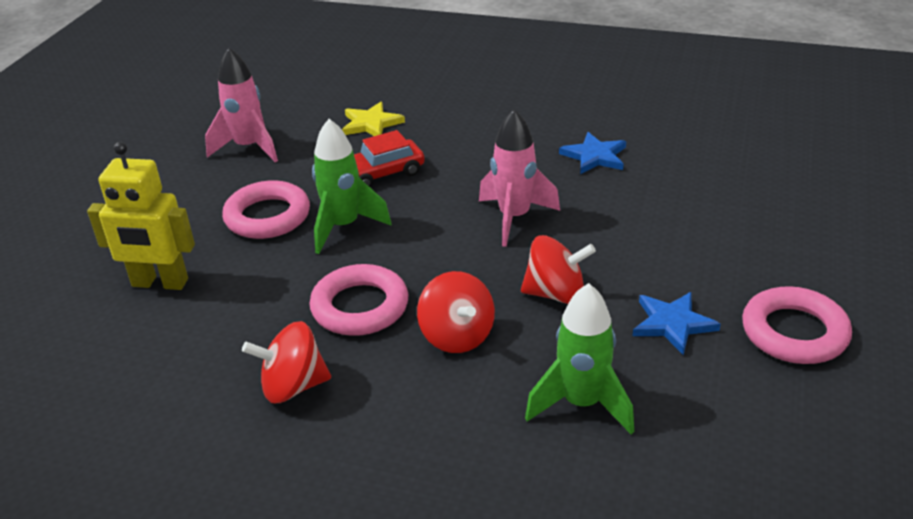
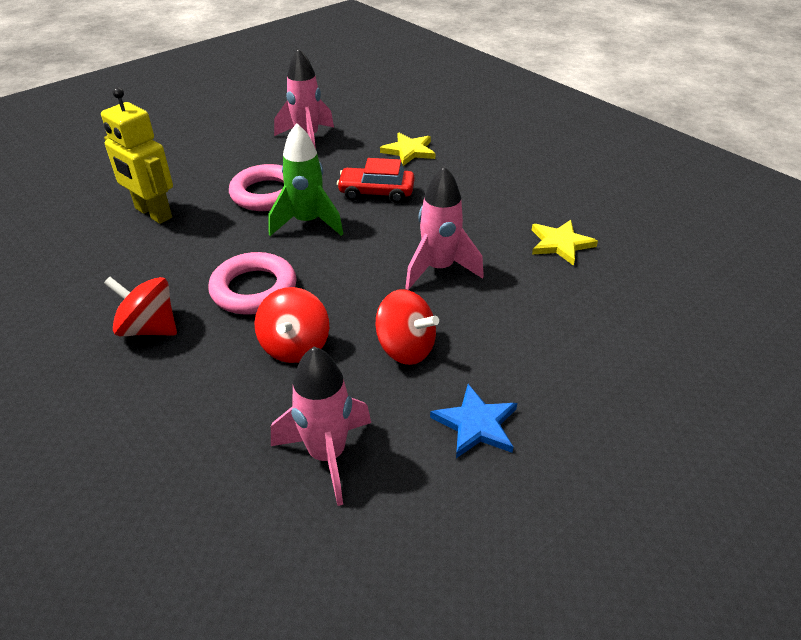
camera: 30 degrees right, 5 degrees up
green rocket [525,283,634,435] -> pink rocket [271,347,371,506]
blue star [559,132,626,174] -> yellow star [532,220,598,266]
pink ring [742,286,852,364] -> none

